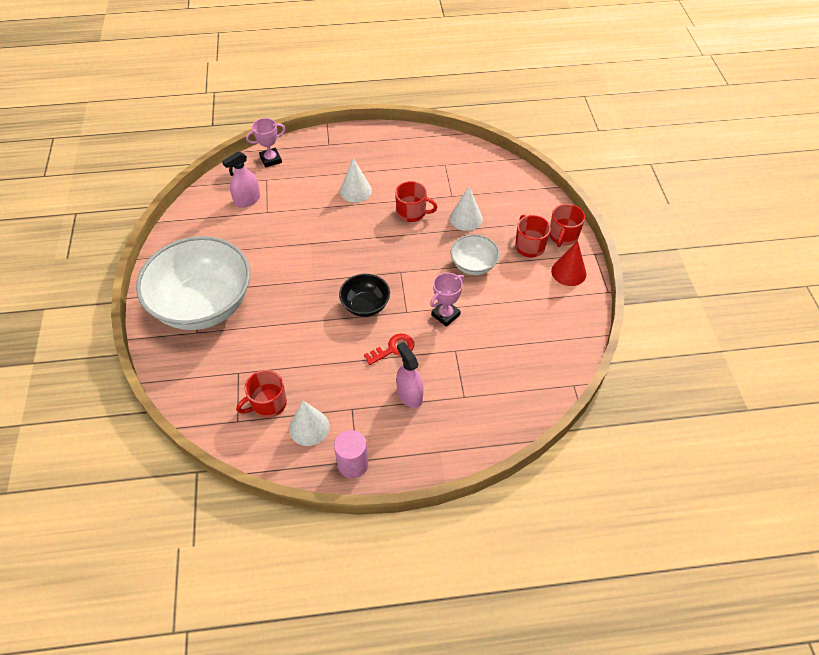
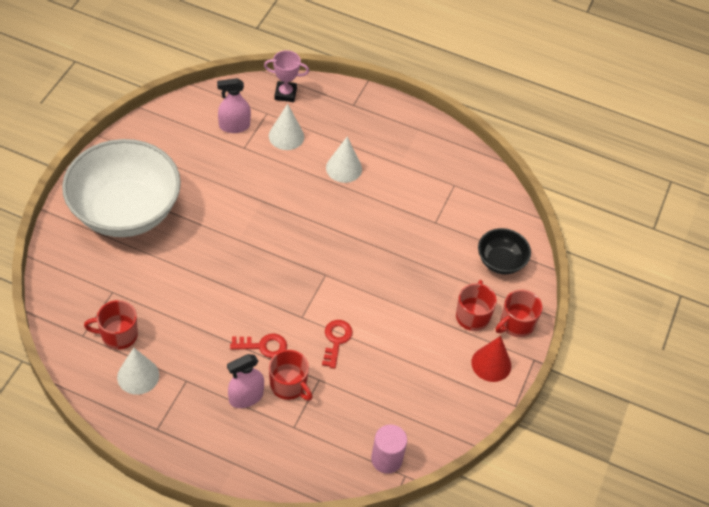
camera: 25 degrees right, 0 degrees up
pink cylinder [334,430,368,478] -> pink cylinder moved to [371,425,407,474]
black bowl [339,274,390,317] -> black bowl moved to [478,228,531,274]
red mug [395,181,438,222] -> red mug moved to [269,350,312,401]
pink spray bottle [396,342,424,408] -> pink spray bottle turned 120 degrees counterclockwise [227,354,264,408]
pink trophy [430,273,464,327] -> red key [322,320,353,369]
white cone [450,186,483,231] -> white cone moved to [269,104,304,150]
white bowl [451,235,500,275] -> none

